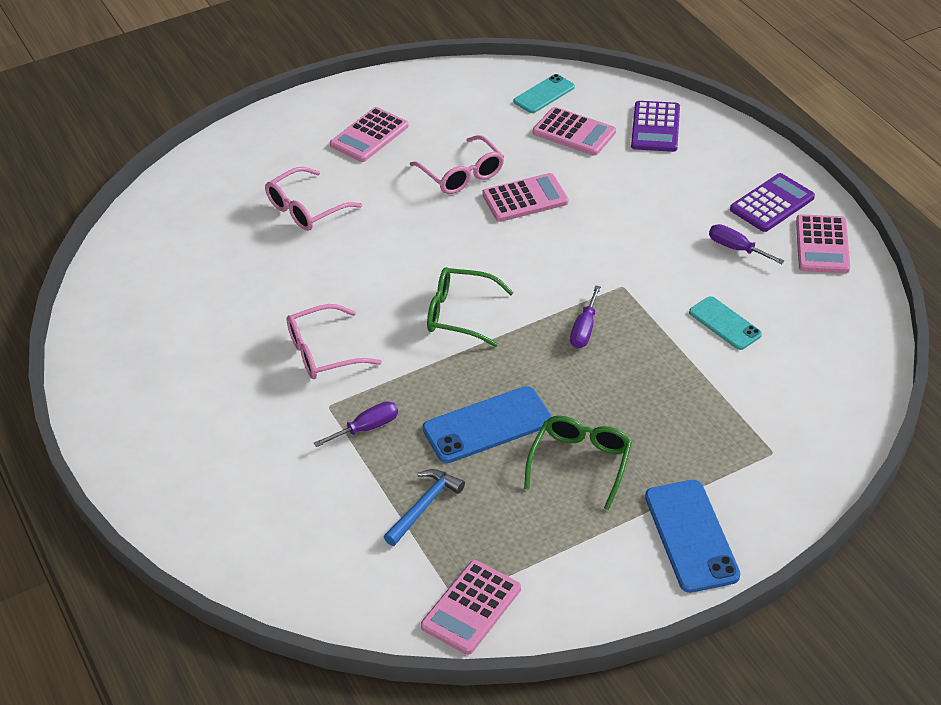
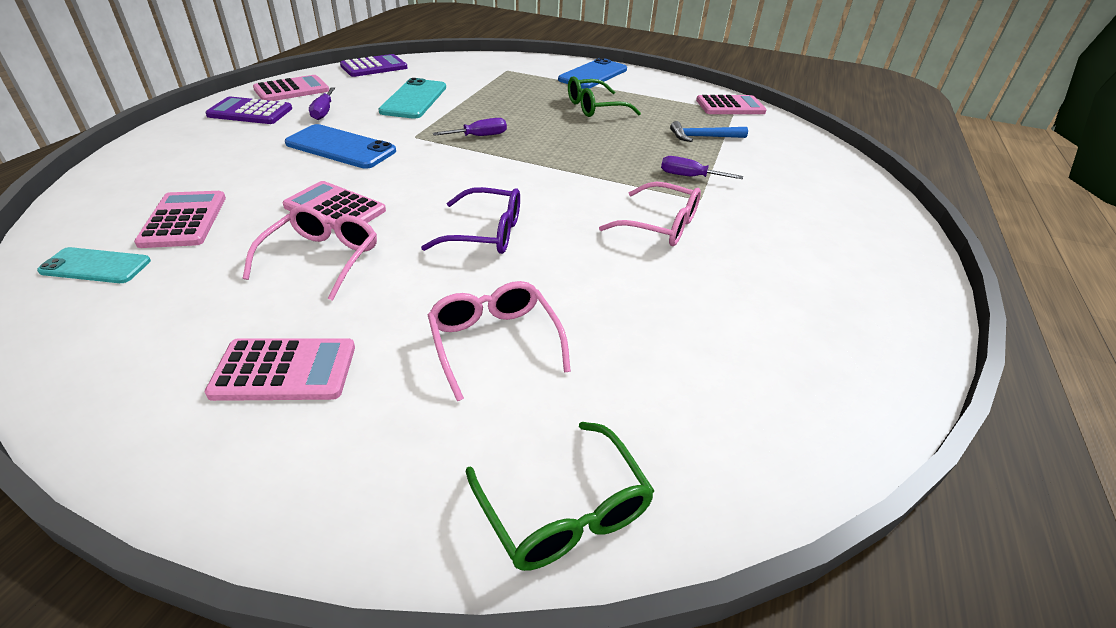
camera: 135 degrees left, 5 degrees down
pink glasses [265,167,362,231] -> pink glasses turned 120 degrees counterclockwise [428,281,571,401]
blue phone [423,386,552,463] -> blue phone moved to [285,124,396,169]
green glasses [427,267,514,347] -> green glasses moved to [465,422,654,571]
purple calculator [631,101,680,152] -> purple calculator moved to [340,54,408,77]
turquoise phone [689,296,762,350] -> turquoise phone [379,78,446,119], size x1.58
none -> purple glasses [421,187,520,254]

